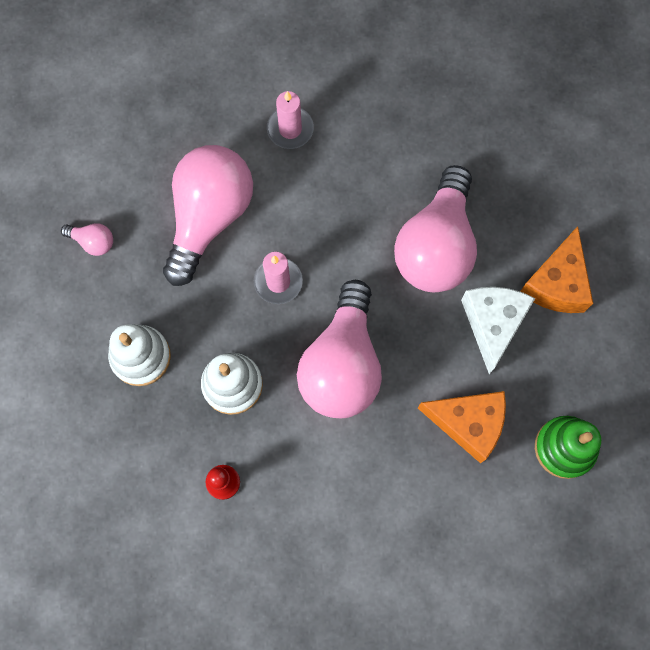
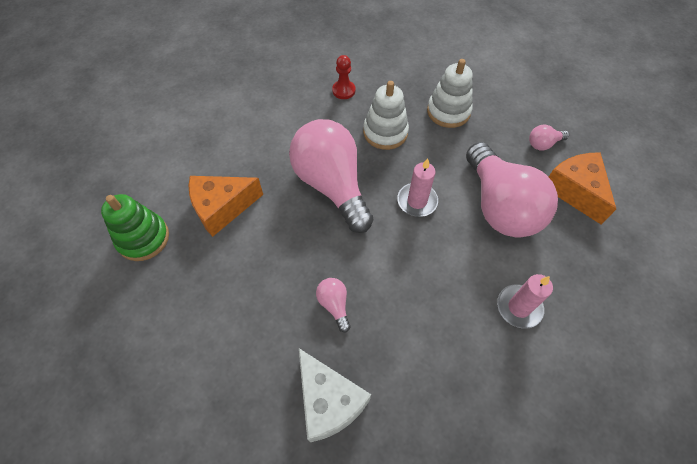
camera: 140 degrees right, 15 degrees down
pink light bulb [394,165,477,292] -> pink light bulb [316,278,351,332], size x0.41
white cheese [461,287,535,374] -> white cheese moved to [299,348,371,442]
orange cheese [520,226,593,313] -> orange cheese moved to [549,152,616,225]

